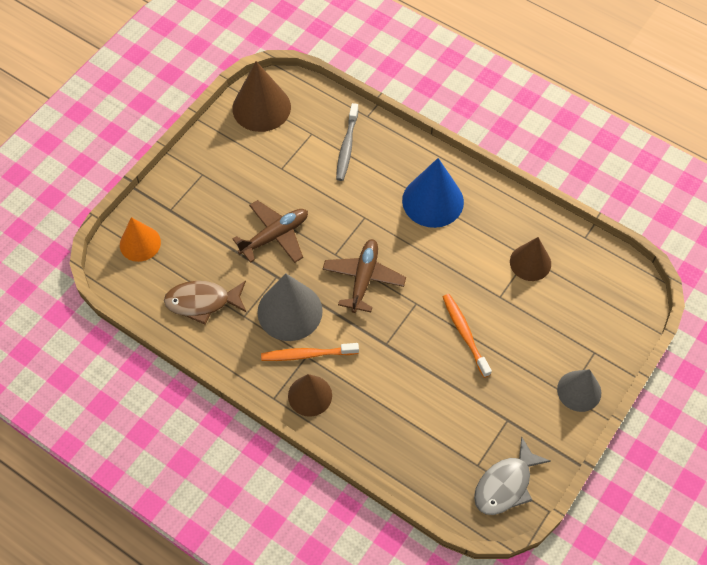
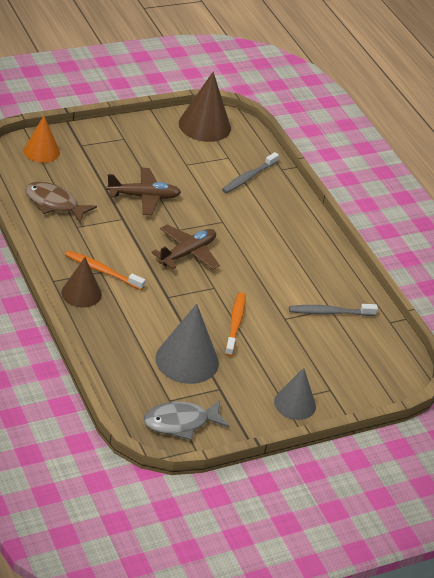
camera: 25 degrees right, 20 degrees down
grey cone [257,273,323,341] -> grey cone moved to [156,304,219,384]
blue cone [402,158,464,228] -> none
brown cone [510,237,551,281] -> grey toothbrush [289,304,378,316]

